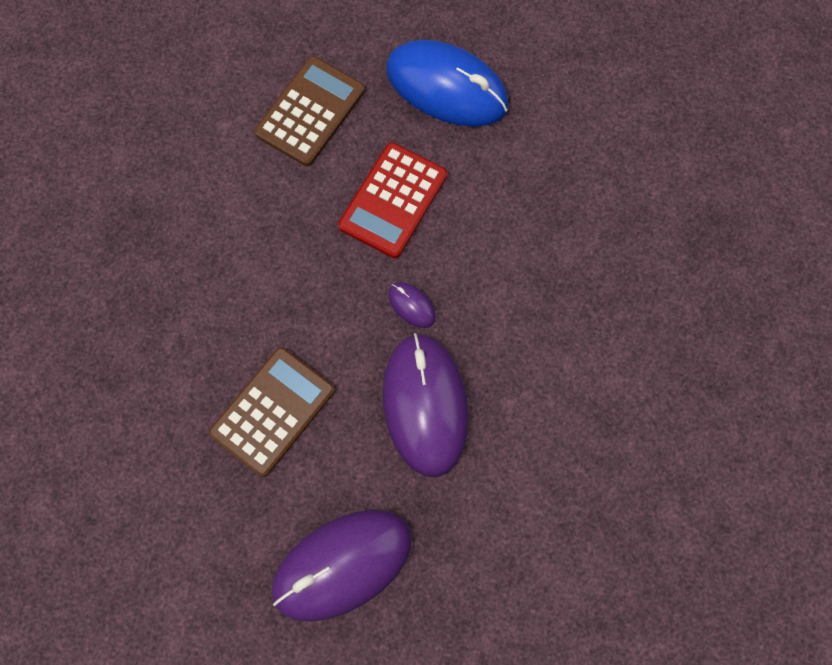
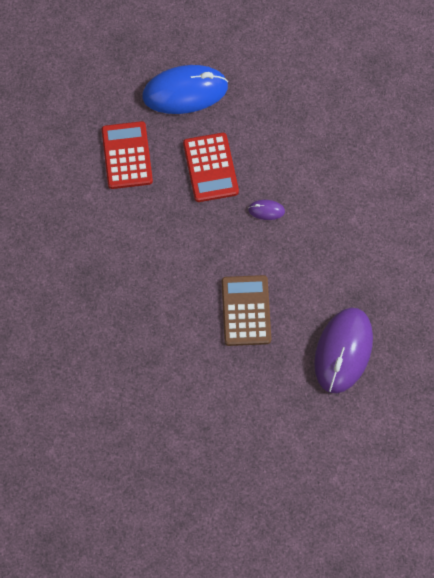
camera: 40 degrees left, 5 degrees down
brown calculator [255,56,365,166] -> red calculator [102,121,153,189]
purple mouse [383,333,469,477] -> none

